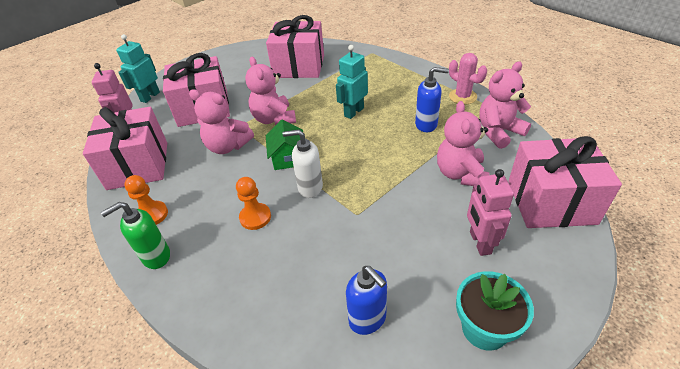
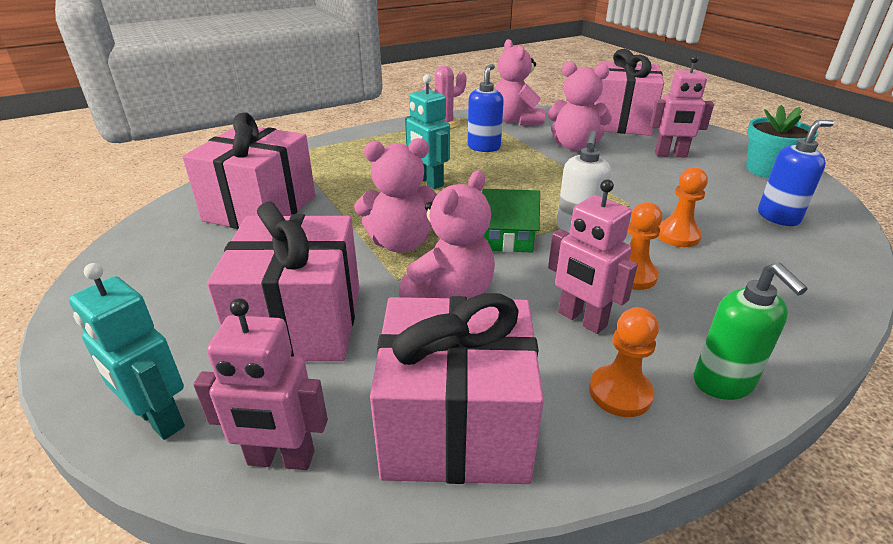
camera: 80 degrees left, 10 degrees down
none -> pink robot [548,179,638,334]
none -> orange pawn [658,167,708,247]

